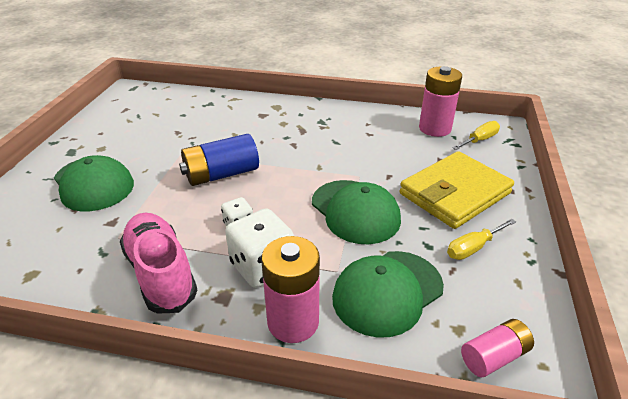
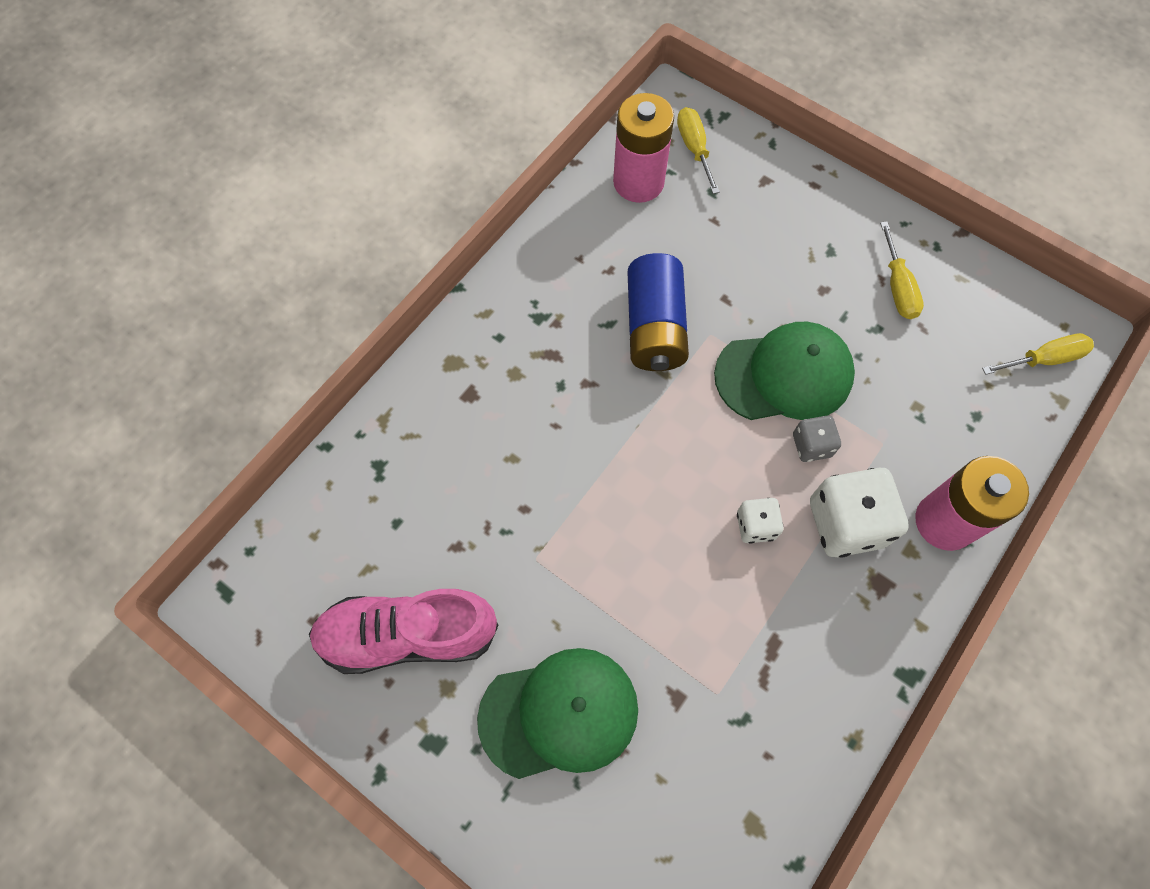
camera: 65 degrees left, 30 degrees up
pink shoe [120,213,197,314] -> pink shoe moved to [309,589,499,674]
blue battery [179,134,259,186] -> blue battery moved to [627,253,689,371]
green cap [332,251,444,338] -> none
yellow wallet [400,151,514,229] -> none
pink battery [461,319,534,377] -> yellow screwdriver [982,333,1094,375]
none -> grey dice [793,415,841,462]

